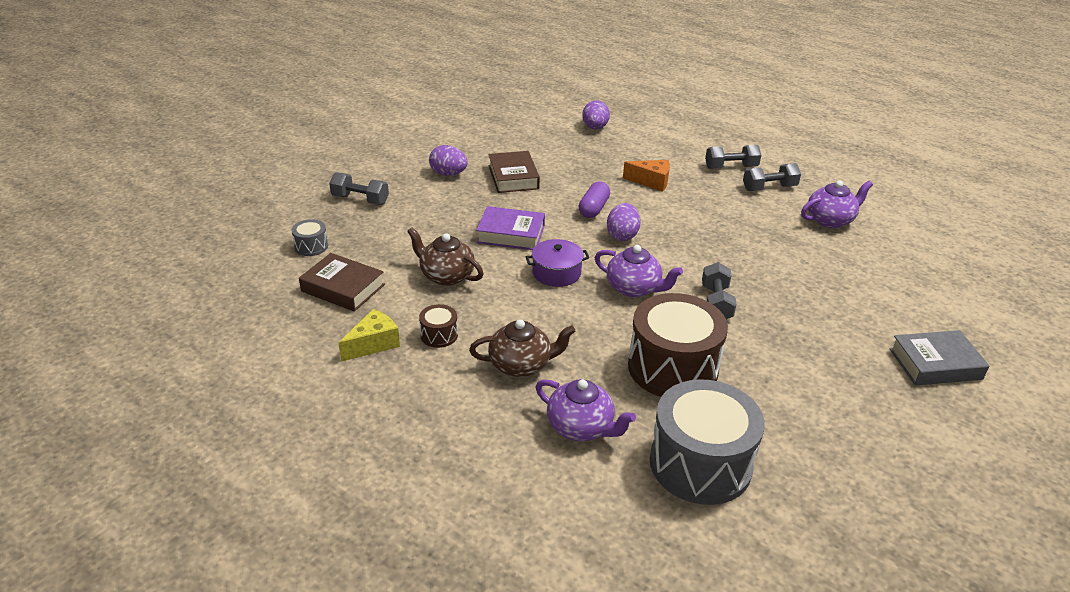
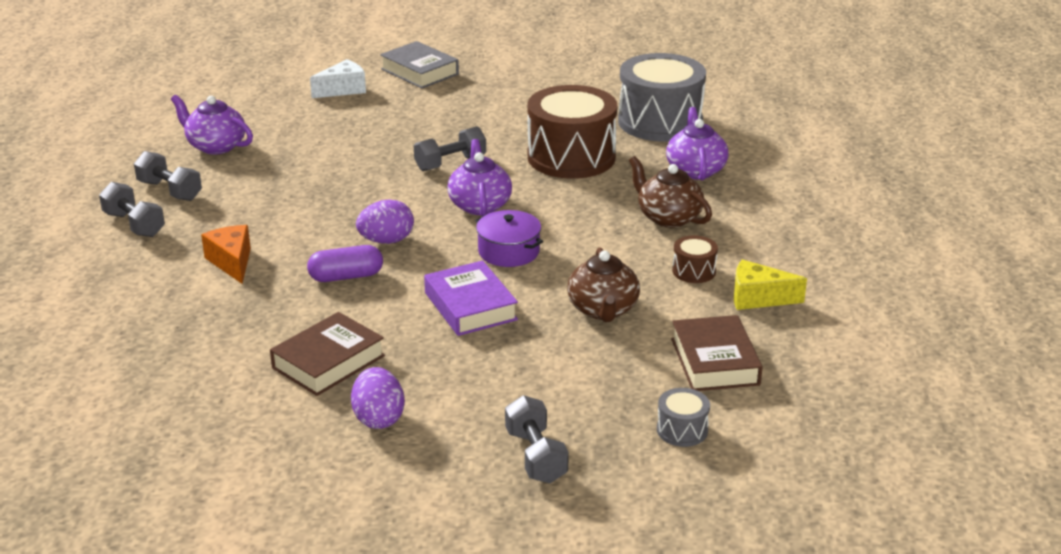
camera: 125 degrees left, 5 degrees down
purple egg [582,100,610,129] -> none
none -> white cheese [310,59,366,98]

